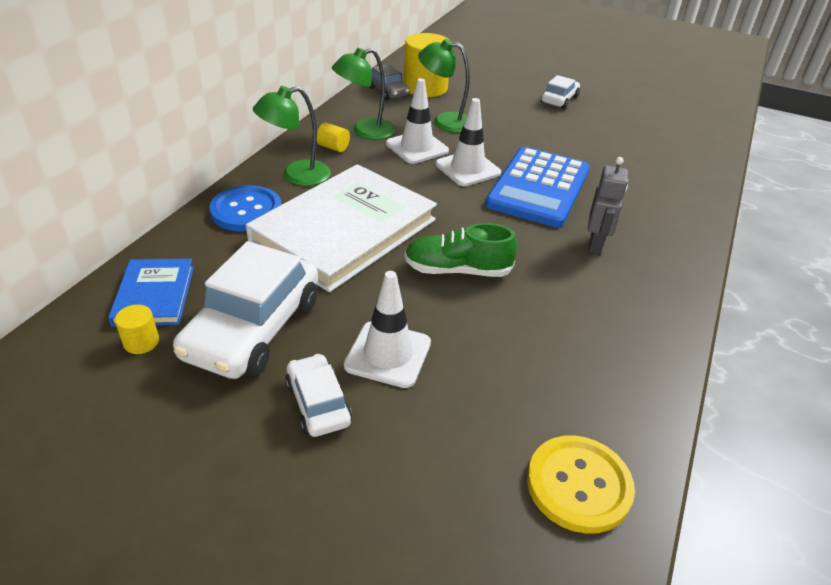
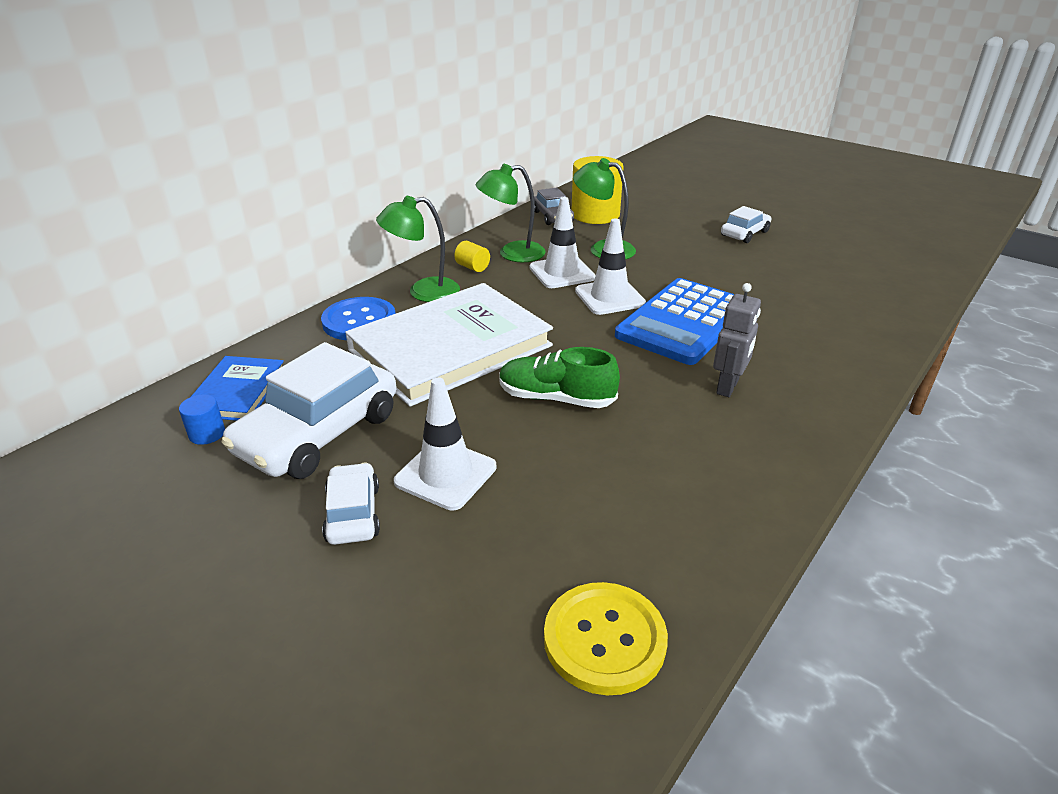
camera: 15 degrees right, 5 degrees down
yellow cylinder [115,305,159,354] -> blue cylinder [179,394,225,445]

